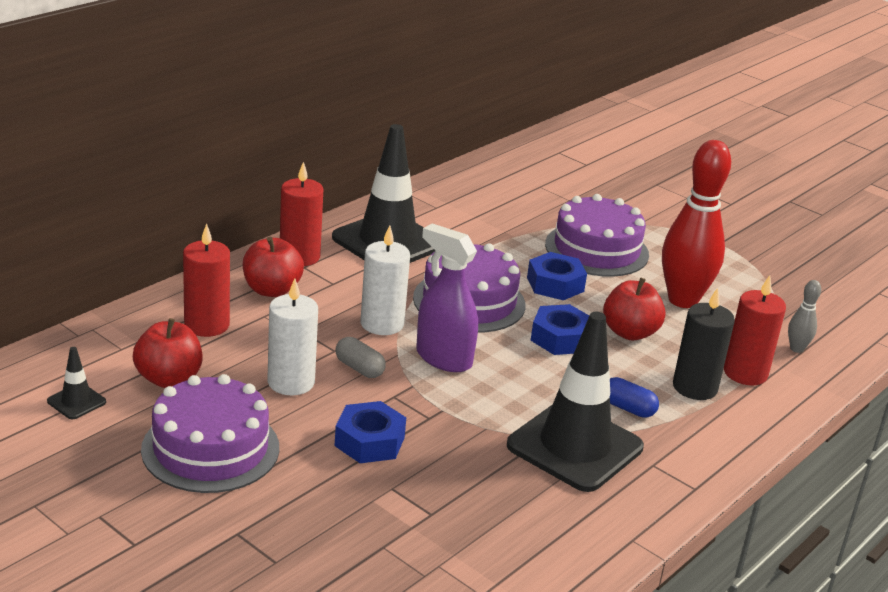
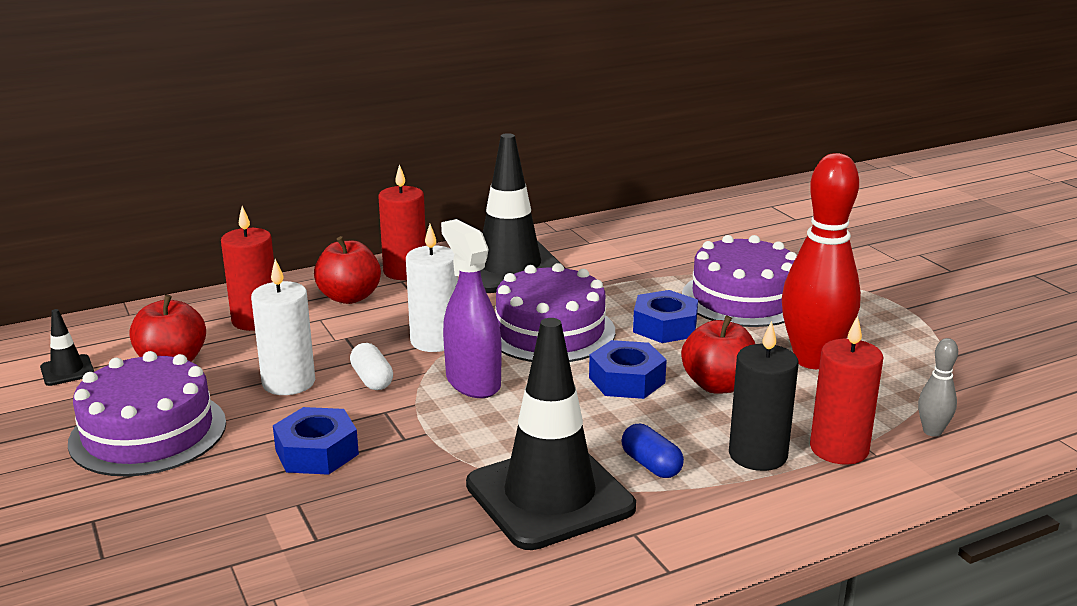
camera: 25 degrees right, 5 degrees down
grey capsule [336,337,386,378] -> white capsule [350,343,393,390]

